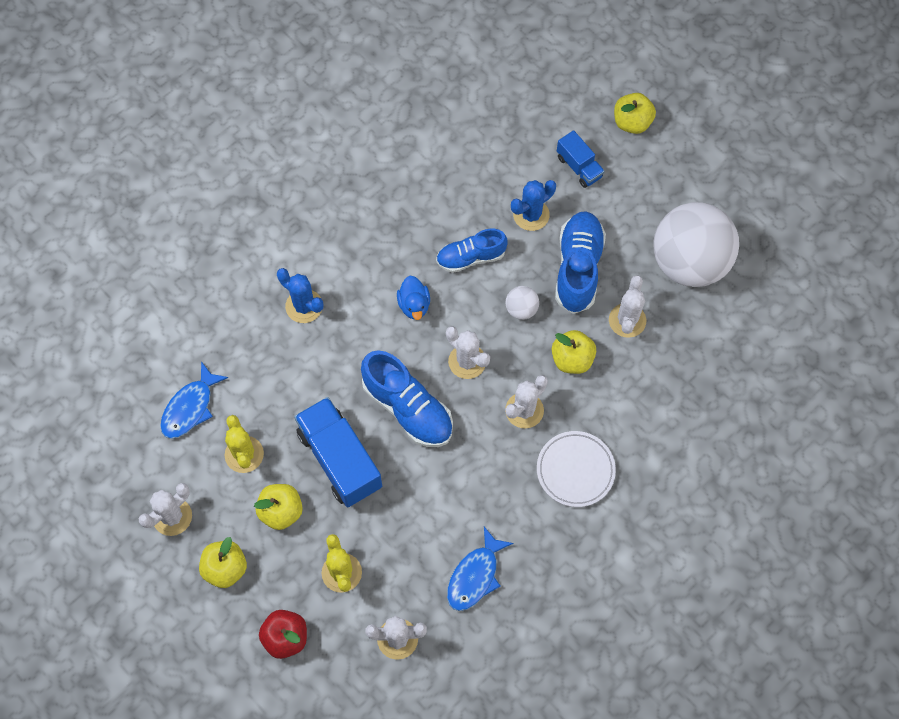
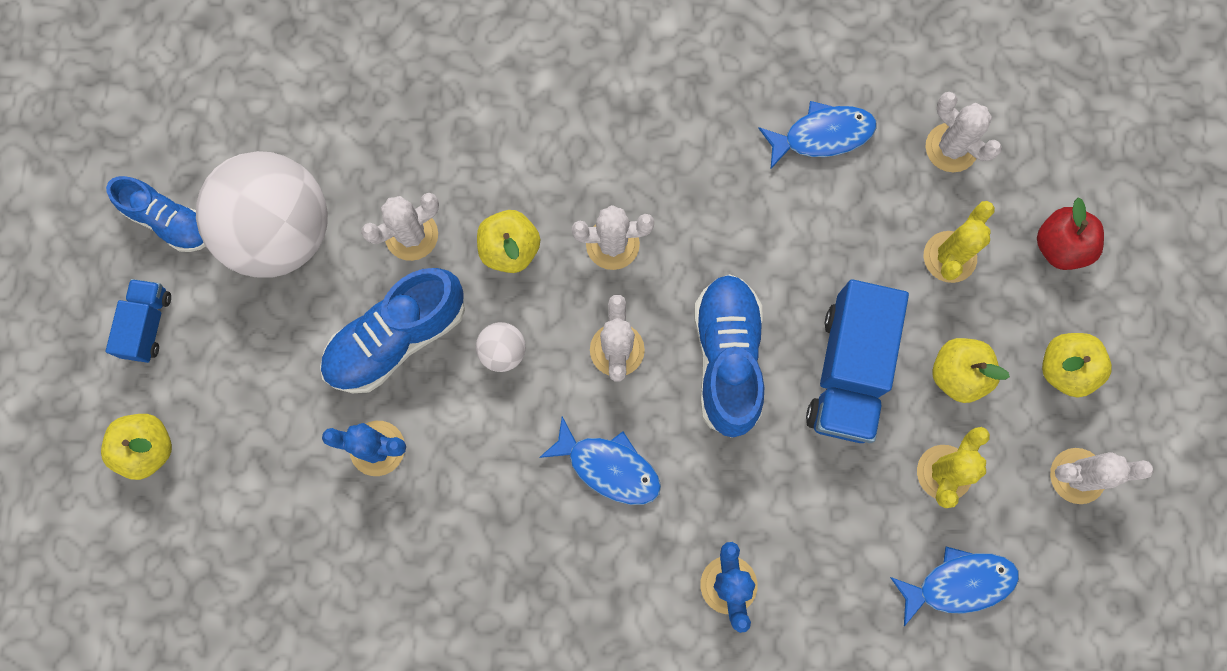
camera: 135 degrees left, 10 degrees up
blue duck [397,276,430,320] -> blue fish [539,417,661,505]
blue shoe [436,228,508,273] -> blue shoe moved to [106,176,206,252]
white plate [537,431,616,507] -> none
blue truck [557,130,605,188] -> blue truck moved to [106,279,171,363]

